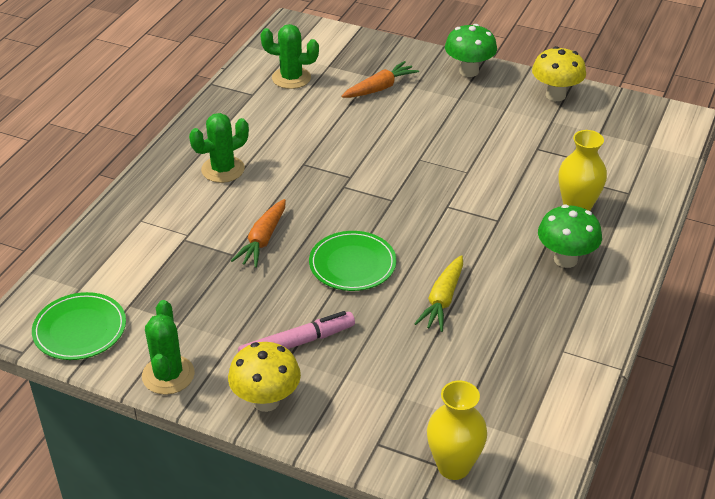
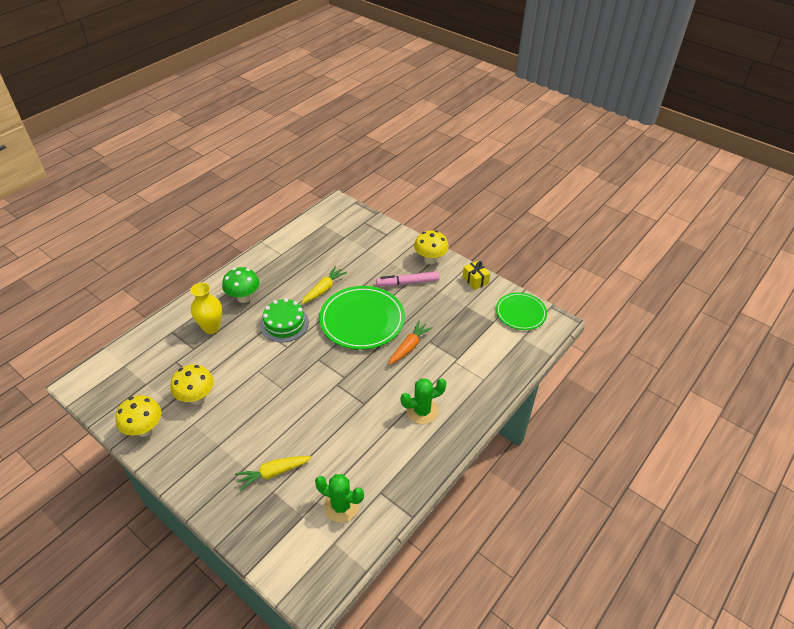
camera: 165 degrees left, 5 degrees up
green cactus [142,300,195,395] -> yellow gift [463,261,490,290]
green plate [309,231,396,291] -> green plate [319,286,405,350], size x1.65
orange carrot [342,61,419,98] -> yellow carrot [235,456,312,490]
yellow vase [427,381,487,480] -> none
green mushroom [445,24,497,77] -> none
none -> yellow mushroom [170,364,214,404]
none -> green cake [260,298,309,342]

